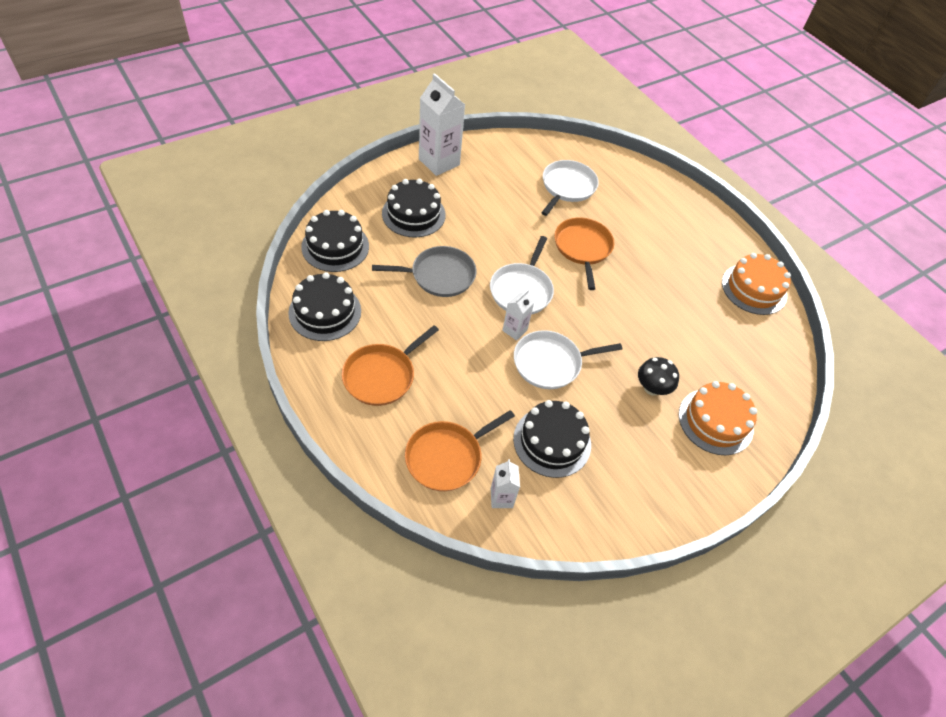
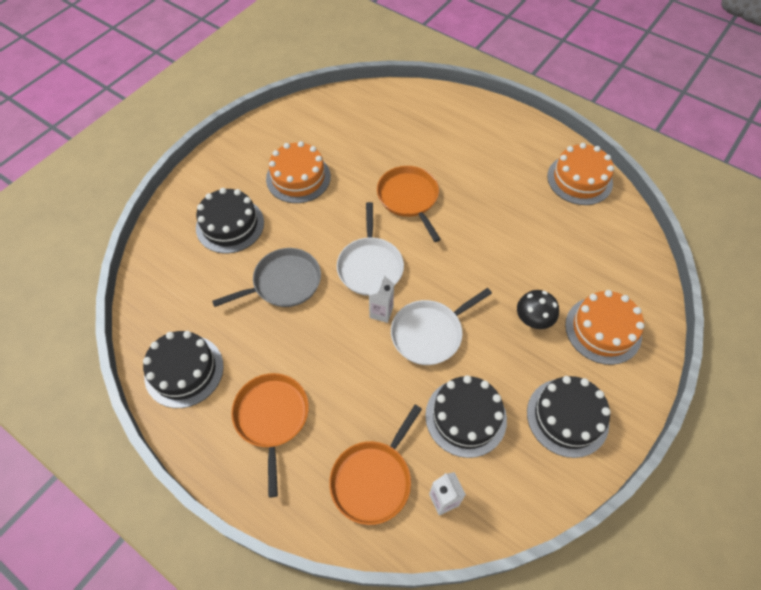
camera: 15 degrees left, 5 degrees up
black cake [301,210,369,272] -> black cake moved to [527,376,611,458]
orange pan [342,325,439,406] -> orange pan turned 150 degrees clockwise [231,373,309,497]
white carton [419,73,465,176] -> none
white pan [541,160,599,216] -> none
none -> orange cake [266,141,331,203]

